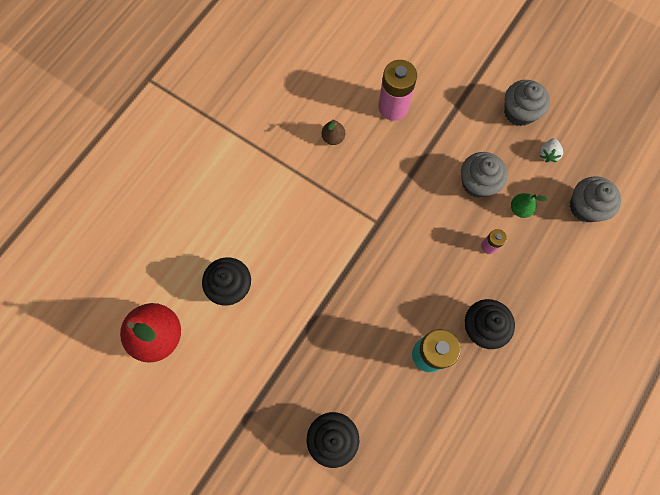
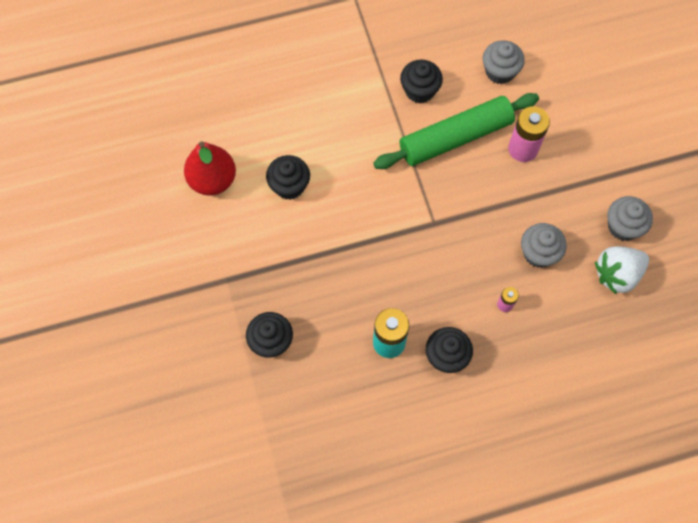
camera: 40 degrees right, 5 degrees down
brown pear [322,120,345,145] -> green rolling pin [373,93,539,169]
green pear [511,193,548,218] -> none
white strawberry [539,138,563,162] -> white strawberry [595,246,649,294], size x2.08
grey cupcake [570,176,621,222] -> grey cupcake moved to [483,40,525,84]
none -> black cupcake [400,60,443,103]

